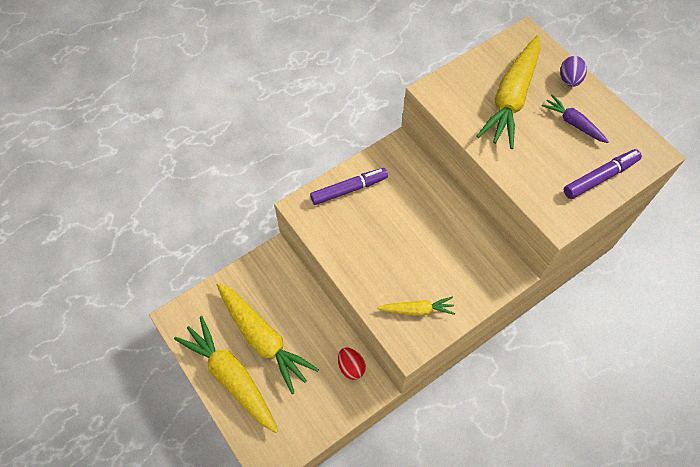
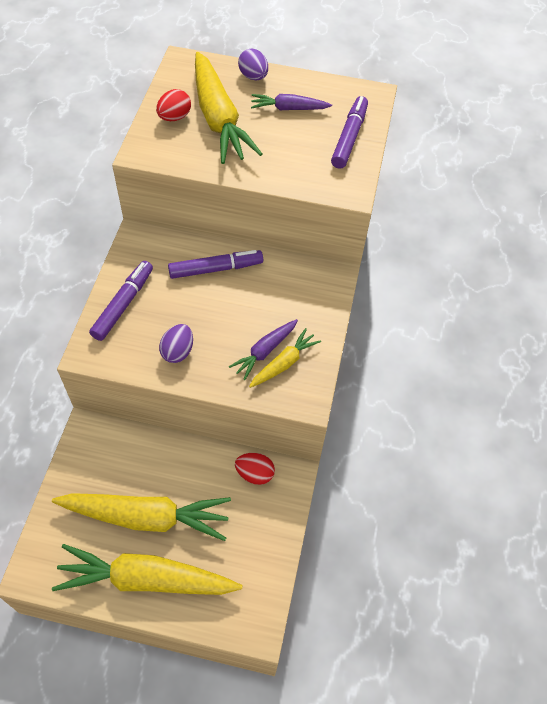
camera: 45 degrees left, 5 degrees down
none -> red egg [156,89,191,121]
none -> purple egg [159,324,193,363]
none -> purple marker [168,250,263,279]
none -> purple carrot [229,319,298,380]

